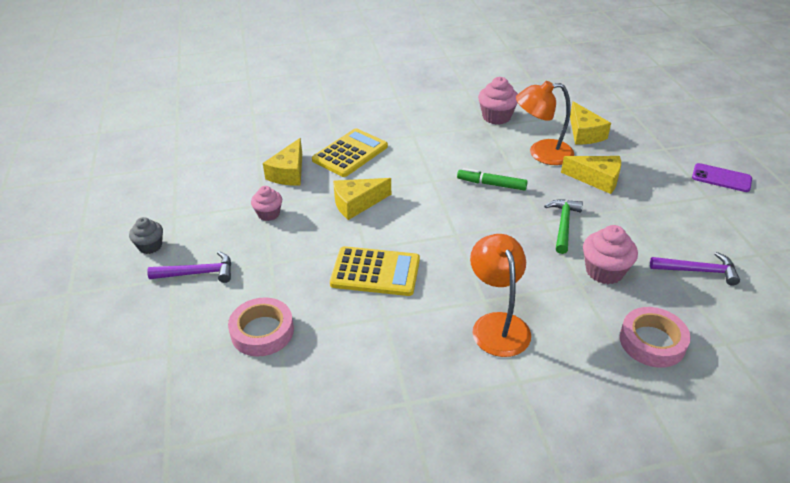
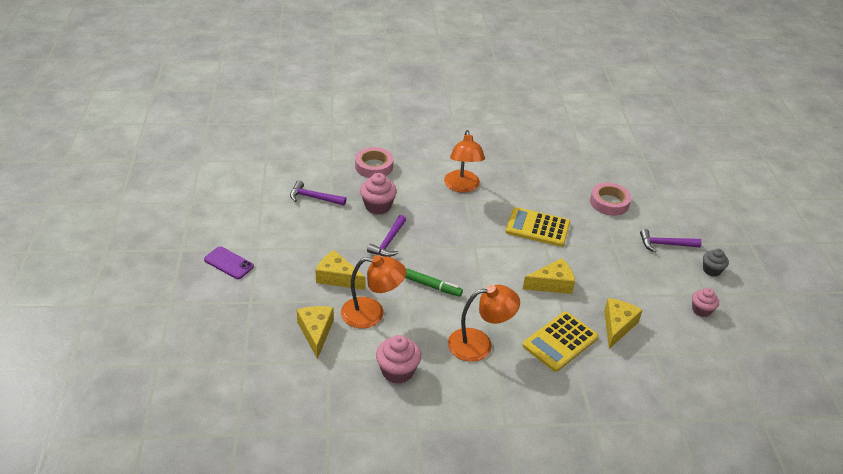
camera: 175 degrees left, 0 degrees up
pink cupcake [251,186,282,221] -> pink cupcake moved to [692,288,719,317]
green hammer [544,199,583,254] -> purple hammer [367,215,406,257]
none -> orange lamp [448,285,520,362]

